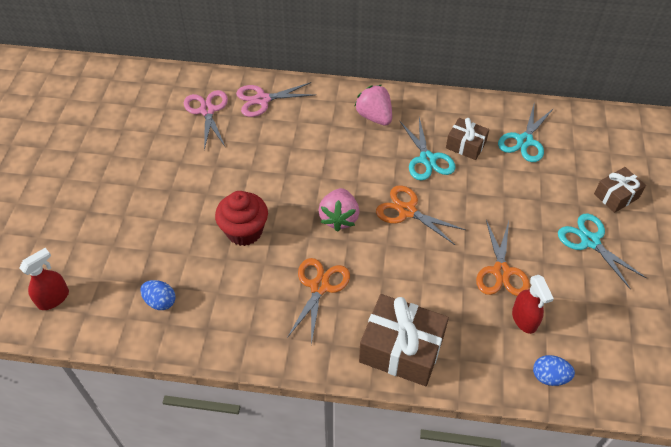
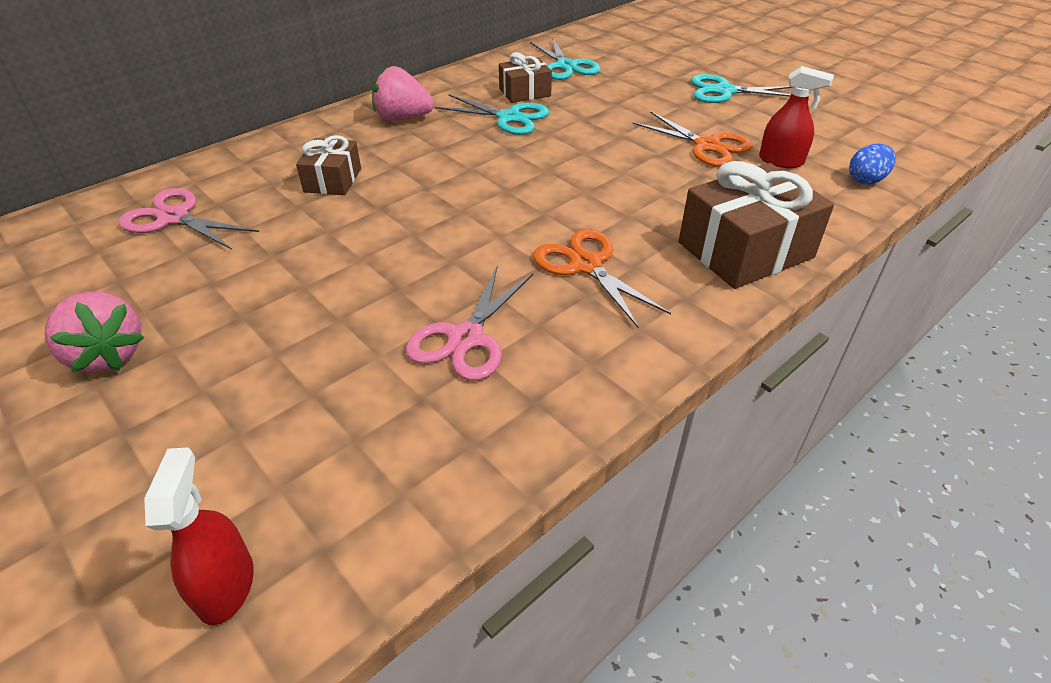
camera: 50 degrees left, 10 degrees down
blue egg [140,280,176,310] -> none
red cupcake [215,191,268,246] -> none
pink scissors [236,82,315,117] -> pink scissors moved to [406,265,533,381]
pink strawberry [318,188,359,232] -> pink strawberry moved to [45,292,145,373]
orange scissors [376,185,466,245] -> none
brown gift [594,167,646,213] -> brown gift moved to [296,135,361,195]

